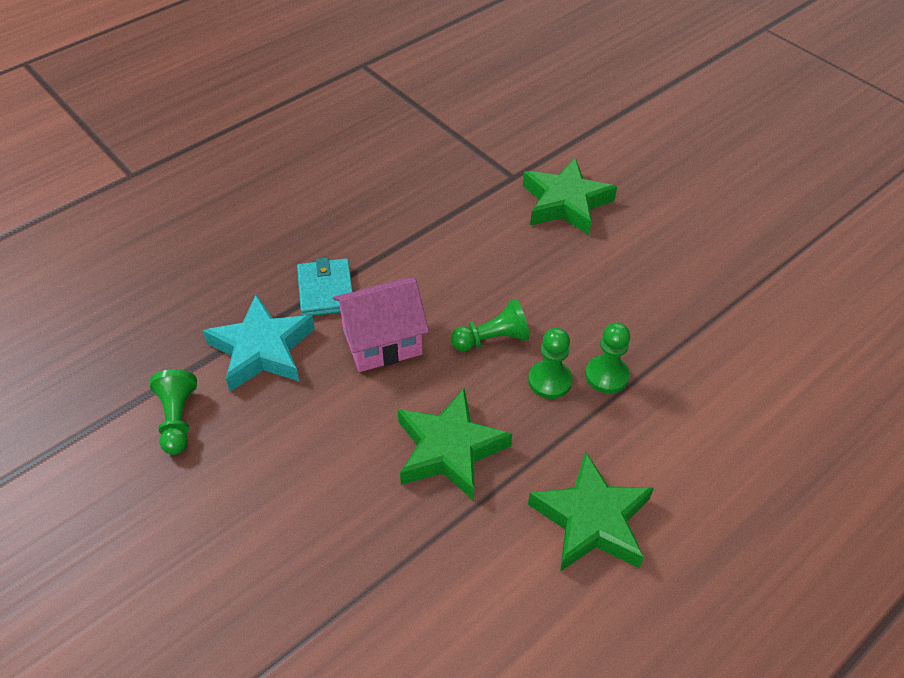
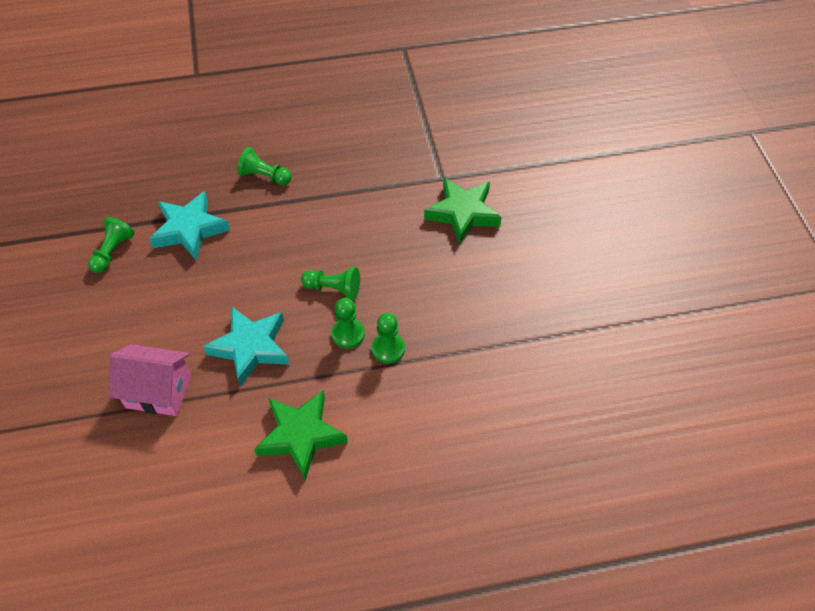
camera: 30 degrees right, 5 degrees up
turquoise wallet [297,257,353,316] -> none
pink house [333,278,429,372] -> pink house moved to [109,344,191,416]
green star [397,388,512,501] -> turquoise star [203,306,290,387]
none -> green pawn [237,147,292,185]

